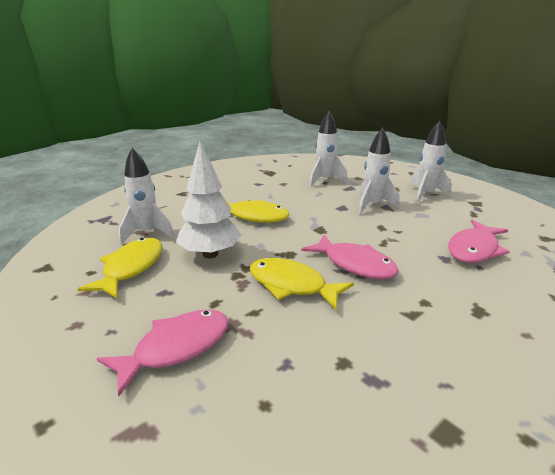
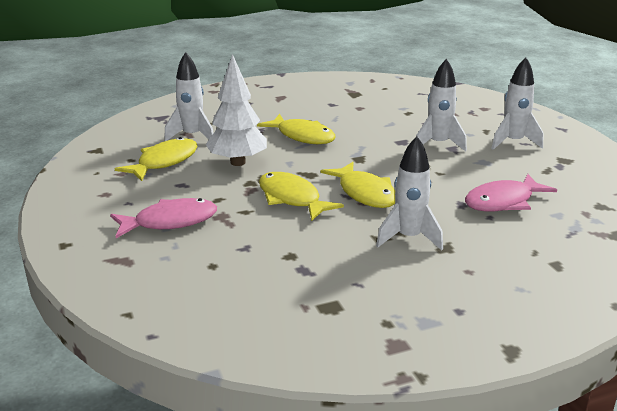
camera: 20 degrees right, 0 degrees up
pink fish [302,234,399,279] -> yellow fish [321,162,395,208]
white rocket [309,112,348,187] -> white rocket moved to [376,136,443,250]

